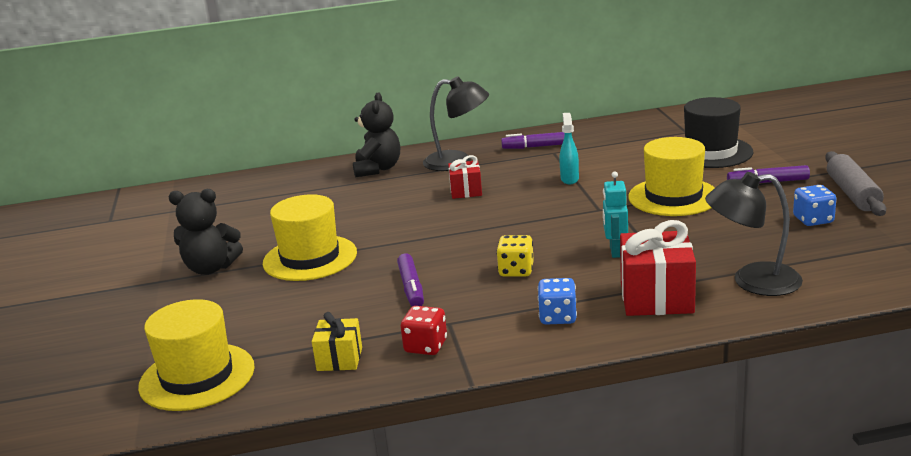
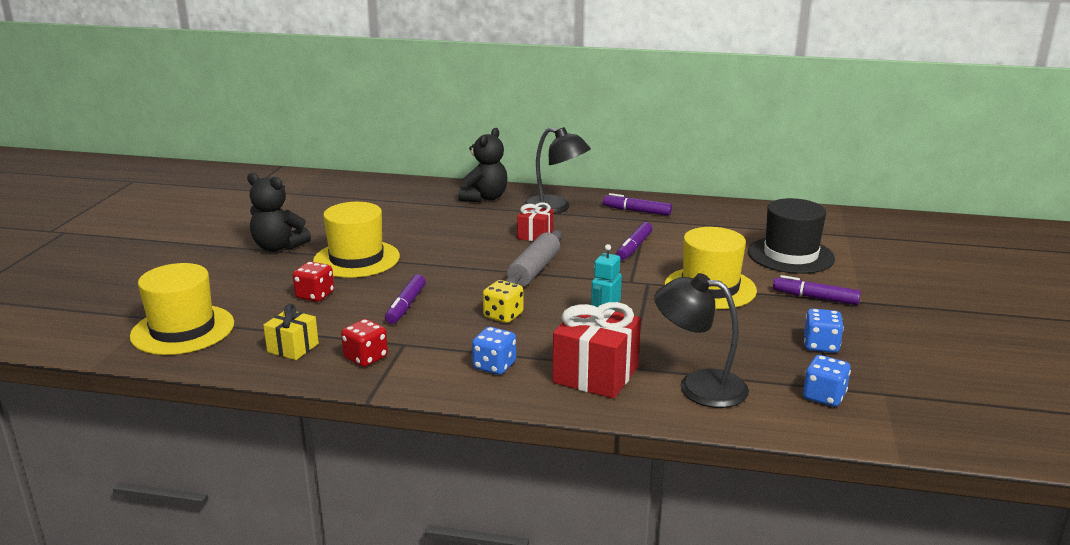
camera: 20 degrees right, 0 degrees up
turquoise spray bottle [559,113,579,184] -> purple marker [616,222,653,260]
grey rolling pin [825,151,886,216] -> grey rolling pin moved to [505,230,562,287]
none -> red dice [293,262,334,302]
none -> blue dice [803,355,851,407]

